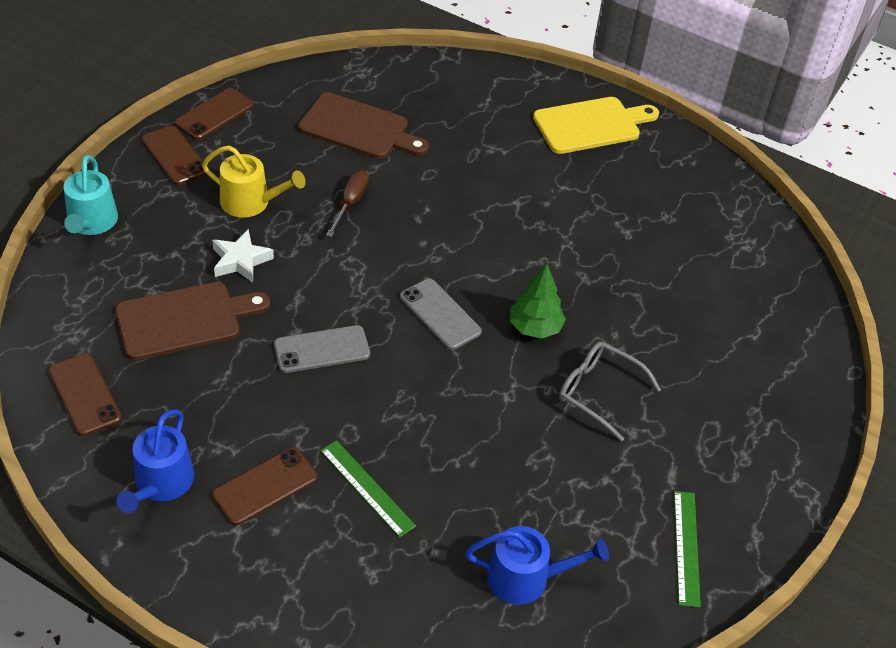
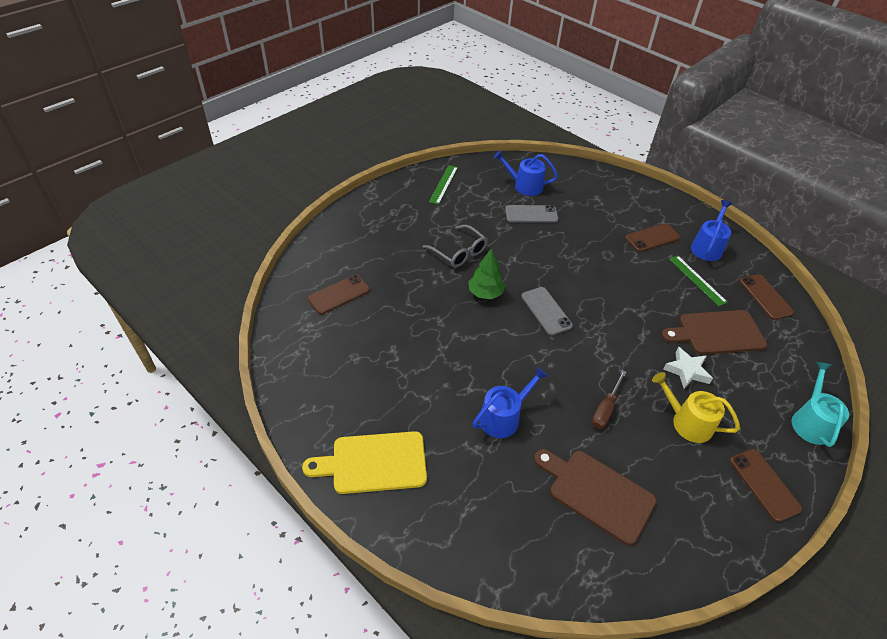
camera: 165 degrees left, 0 degrees up
brown phone [175,88,254,140] -> brown phone moved to [307,275,370,314]
grey phone [274,325,370,373] -> grey phone moved to [505,205,558,223]
green ruler [320,440,416,538] -> green ruler moved to [669,255,728,306]
none -> blue watering can [472,367,548,438]

